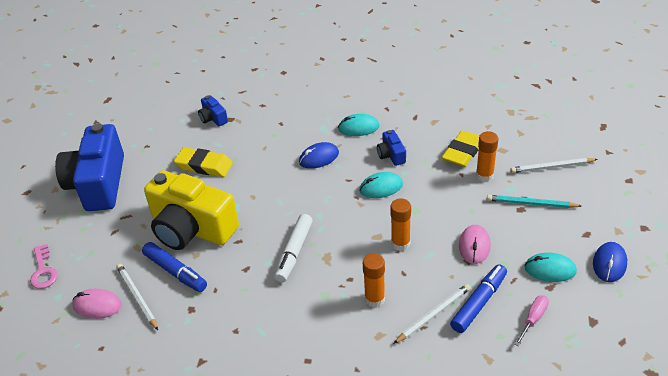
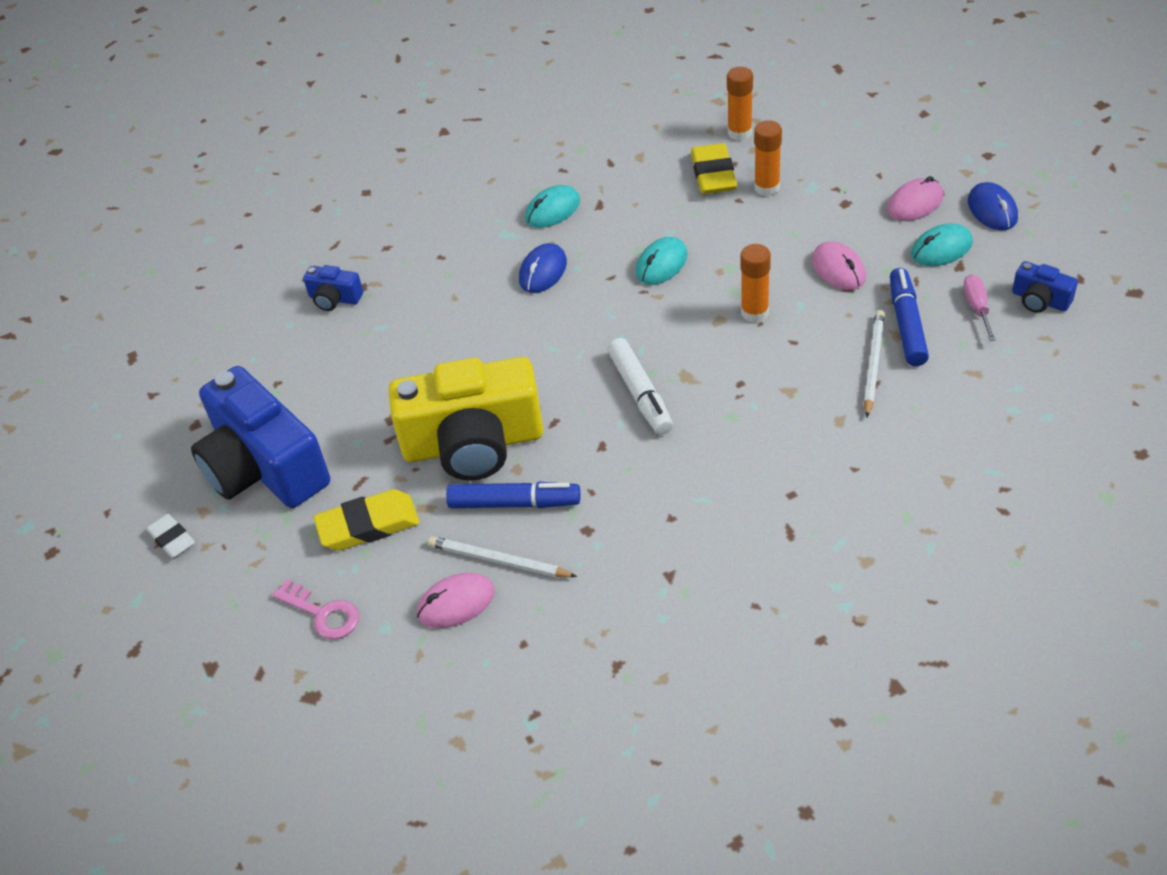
camera: 35 degrees left, 5 degrees up
yellow eraser [174,147,233,177] -> yellow eraser moved to [313,489,420,551]
orange glue stick [363,253,385,307] -> orange glue stick moved to [727,67,753,140]
blue camera [377,130,406,166] -> blue camera moved to [1012,261,1078,313]
turquoise pencil [487,195,581,208] -> none
white pencil [510,158,597,173] -> none
none -> white eraser [146,514,195,558]
none -> pink mouse [887,176,943,221]

